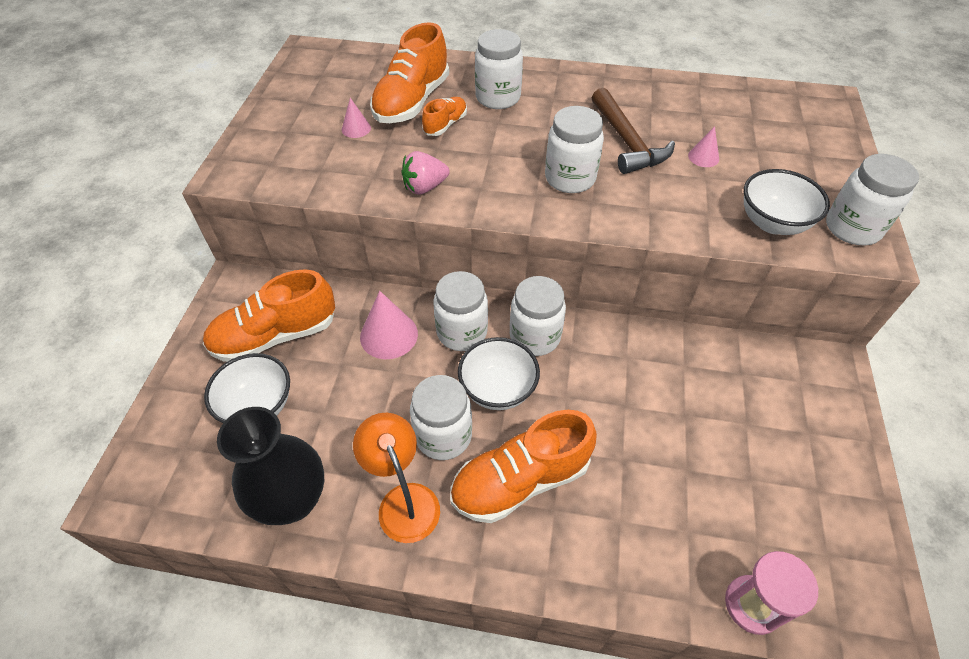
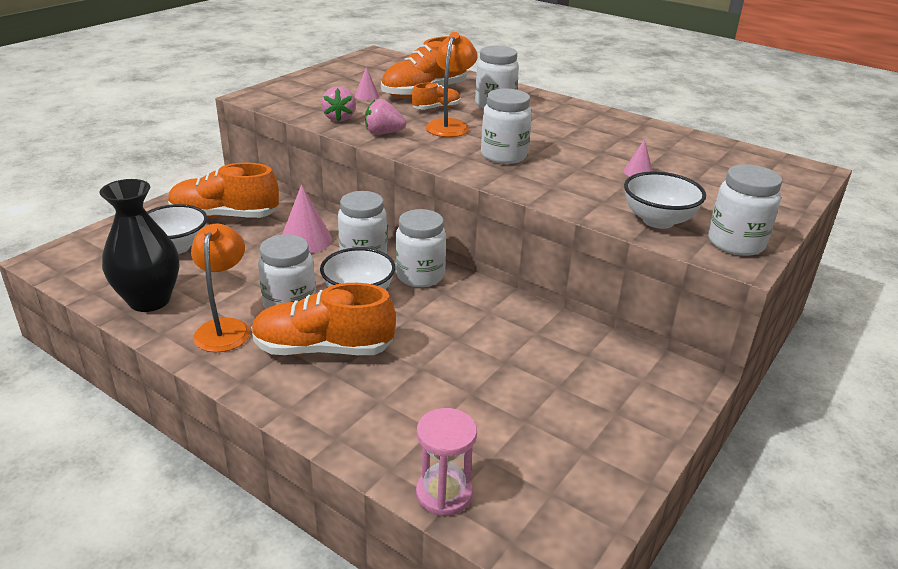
camera: 25 degrees right, 20 degrees down
brown hammer [592,88,675,174] -> none
none -> pink strawberry [321,86,356,122]
none -> orange lamp [426,32,478,137]

